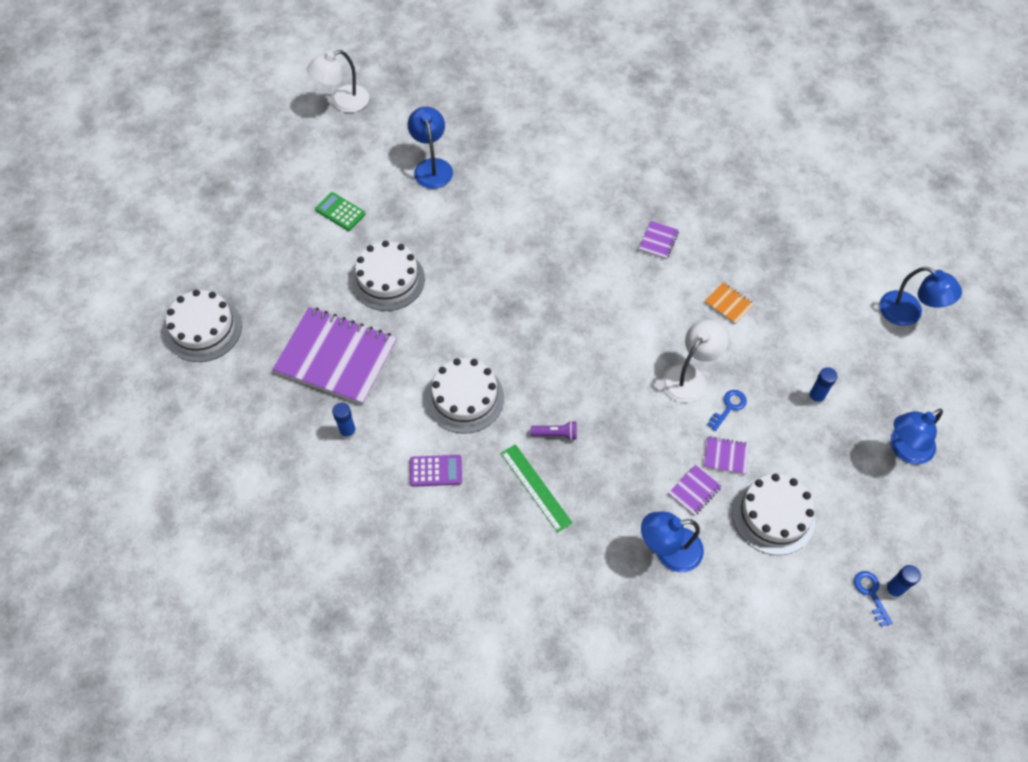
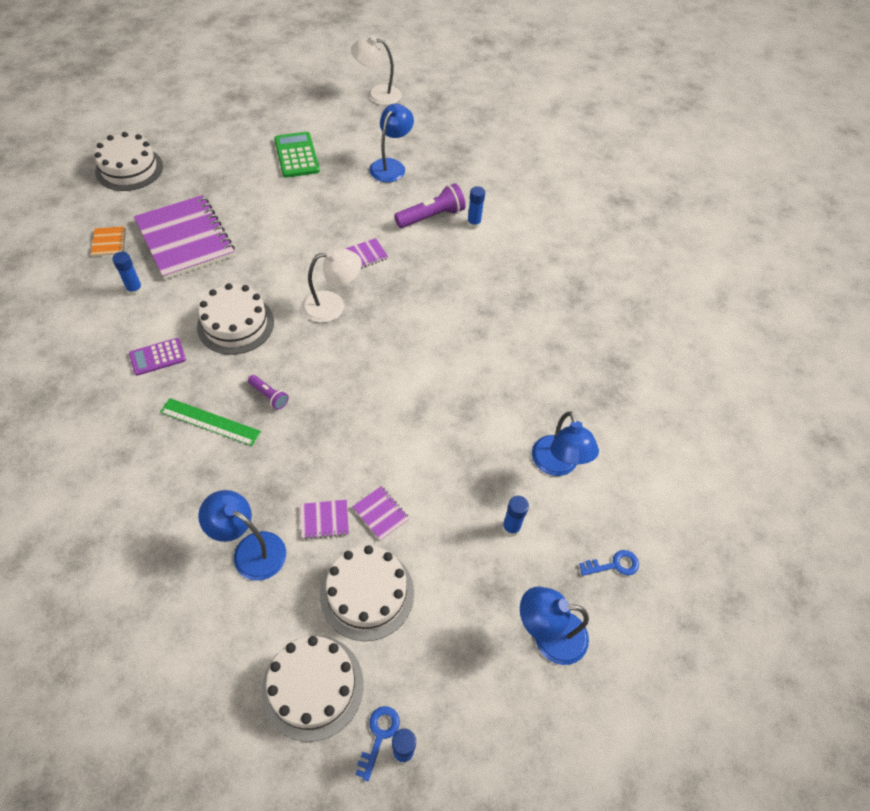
camera: 35 degrees right, 5 degrees down
green calculator [315,192,365,231] -> green calculator [274,132,320,178], size x1.50
white cake [352,240,425,311] -> white cake moved to [262,636,364,742]
purple calculator [410,455,462,487] -> purple calculator turned 120 degrees clockwise [129,338,186,376]
green ruler [501,444,573,533] -> green ruler turned 75 degrees counterclockwise [160,398,261,446]
purple notebook [639,221,679,259] -> purple notebook moved to [345,238,388,268]
white lamp [662,320,728,402] -> white lamp moved to [302,248,362,323]
orange notebook [705,282,754,324] -> orange notebook moved to [91,226,126,257]
blue key [707,390,747,431] -> blue key moved to [579,550,639,576]
blue lamp [879,267,962,326] -> blue lamp moved to [532,411,599,476]
none -> purple flashlight [394,183,466,228]
none -> blue glue stick [467,186,485,229]

